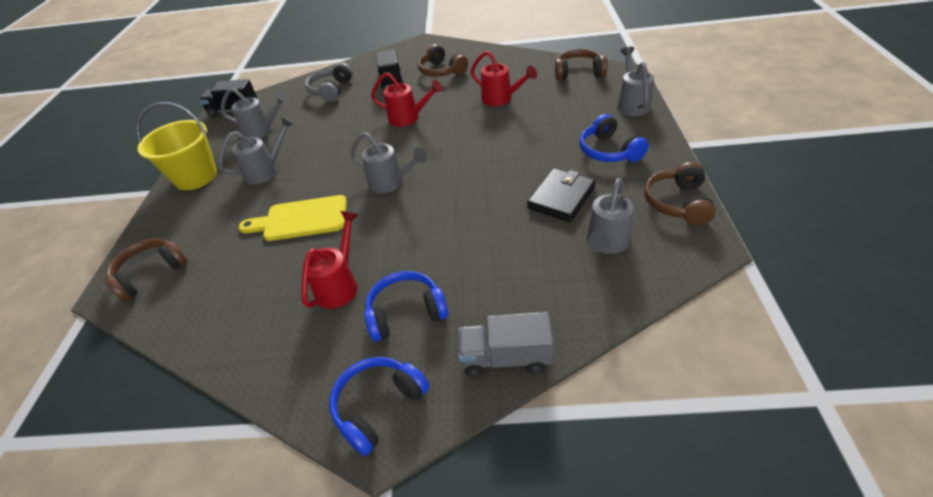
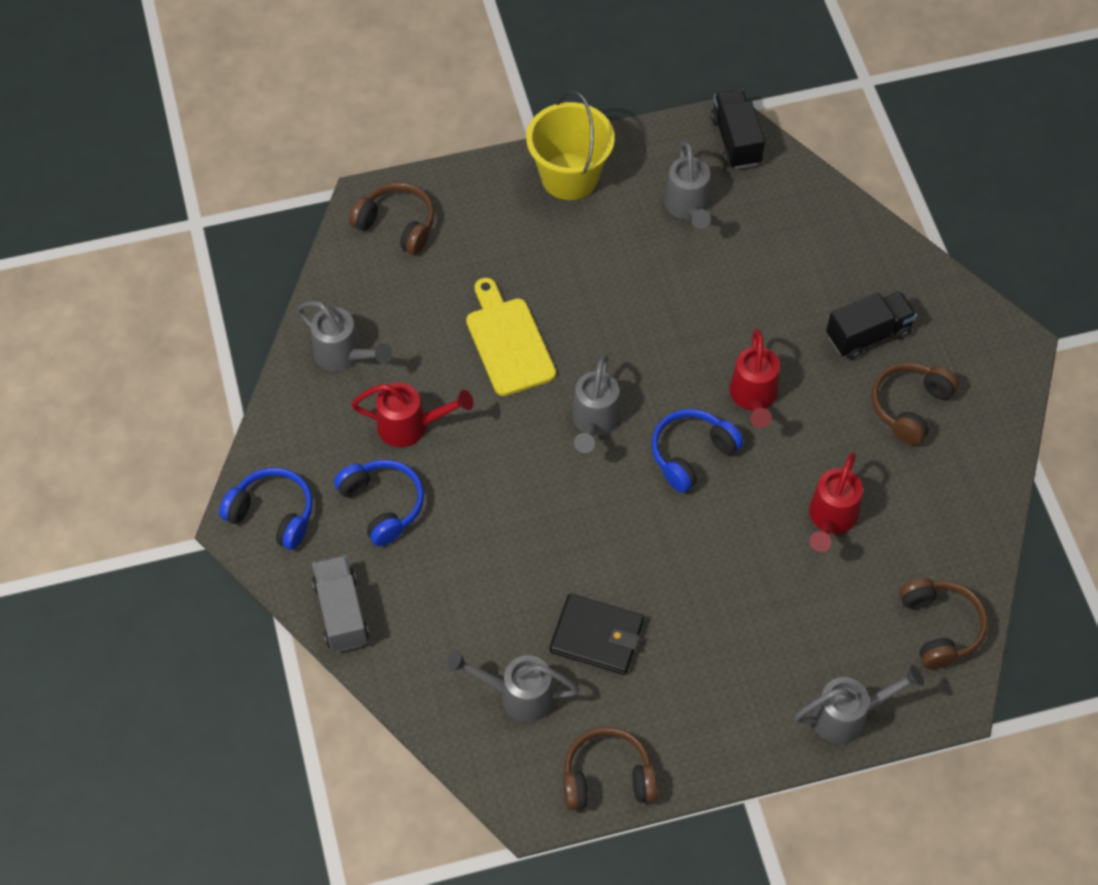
camera: 70 degrees right, 15 degrees up
grey watering can [218,116,295,185] -> grey watering can moved to [297,301,393,371]
grey headphones [305,63,353,102] -> none
blue headphones [580,114,649,162] -> blue headphones moved to [651,409,743,493]

